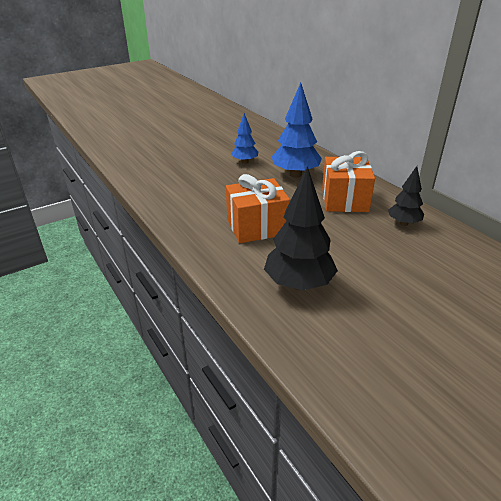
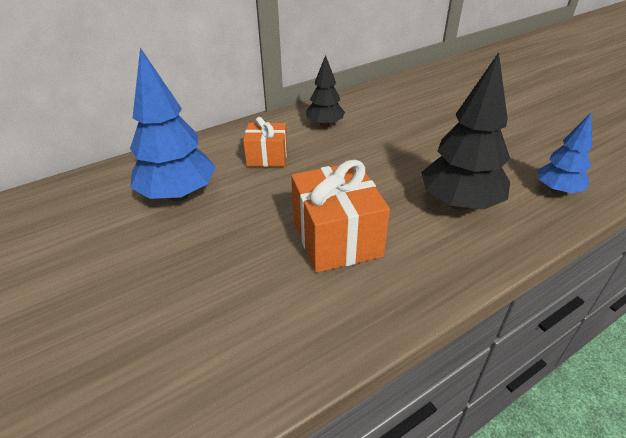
camera: 90 degrees left, 5 degrees up
blue tree [231,113,258,164] -> blue tree moved to [537,113,592,195]
orange gift [322,151,375,212] -> orange gift [243,117,287,167], size x0.61

